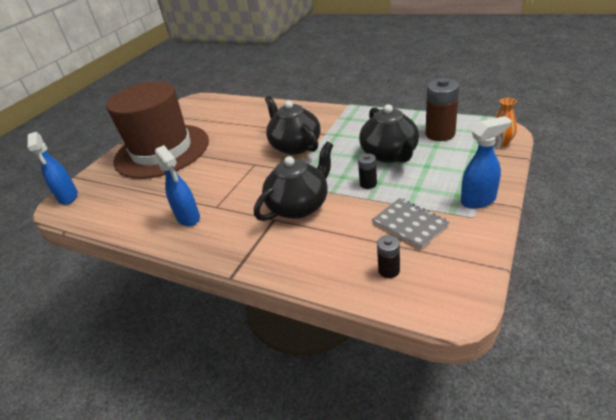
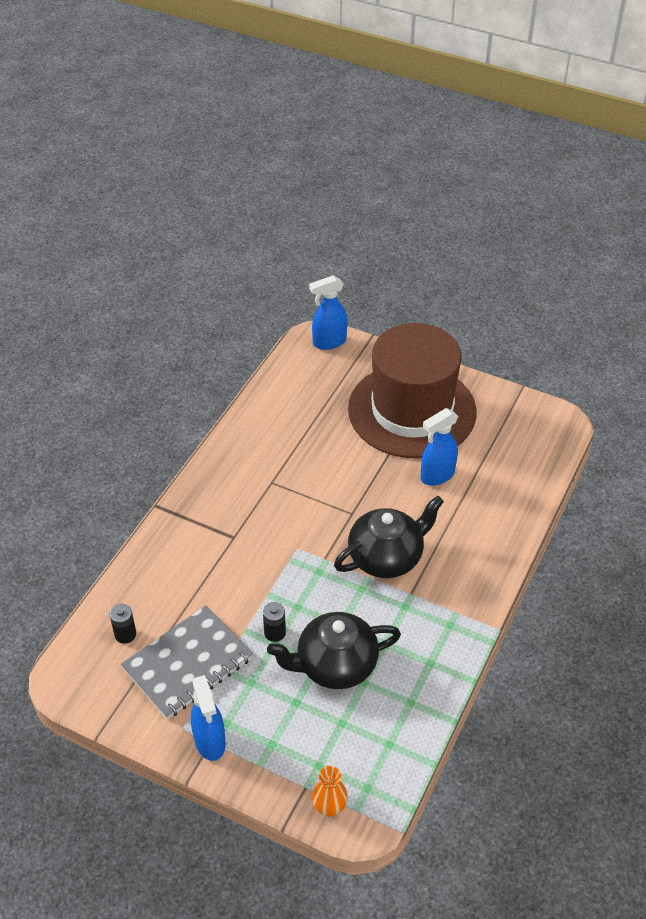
camera: 85 degrees right, 10 degrees up
blue spray bottle [155,145,200,226] -> blue spray bottle moved to [421,408,458,486]
black teapot [254,142,333,221] -> none
grey notebook [372,198,449,249] -> grey notebook [121,605,253,719], size x1.53
brown battery [426,78,459,141] -> none

